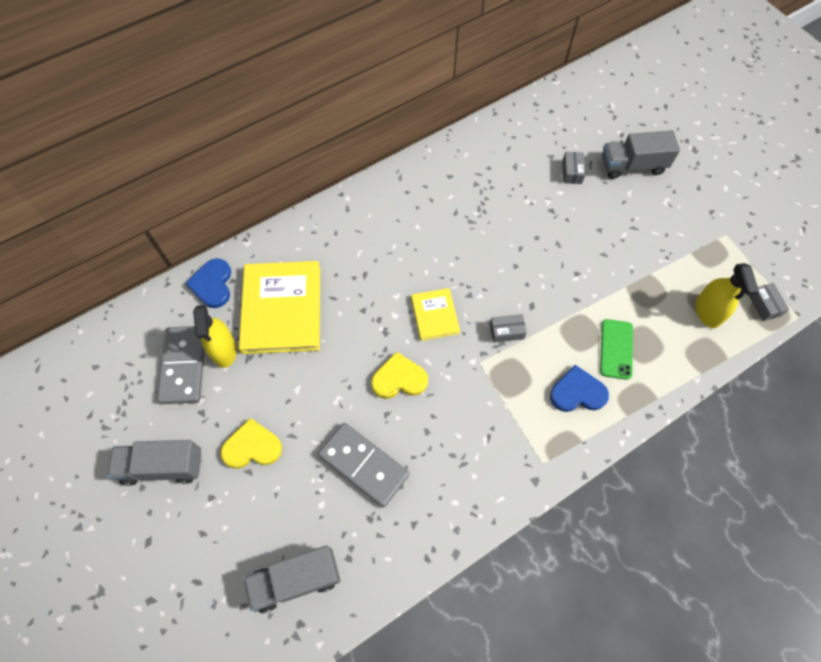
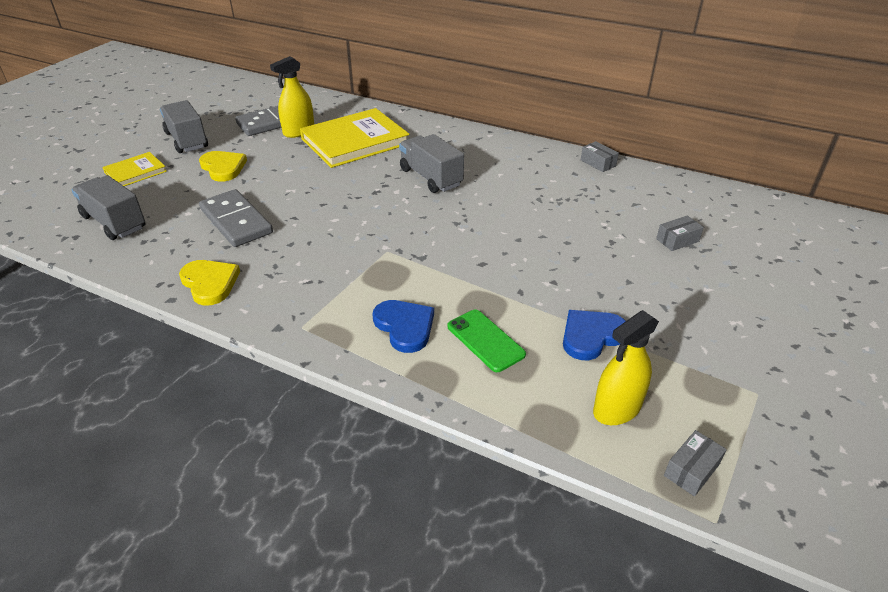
camera: 60 degrees right, 25 degrees down
blue heart [185,258,231,308] -> blue heart moved to [563,310,626,360]
grey domino [318,423,409,507] -> grey domino turned 45 degrees counterclockwise [199,189,273,247]
yellow heart [371,352,428,399] -> yellow heart moved to [179,260,240,306]
yellow book [411,288,460,341] -> yellow book moved to [102,152,167,186]
grey box [490,314,527,343] -> grey box moved to [581,141,619,172]
green phone [600,319,633,380] -> green phone turned 75 degrees clockwise [448,310,526,372]
grey truck [602,130,680,179] -> grey truck moved to [399,134,464,193]

